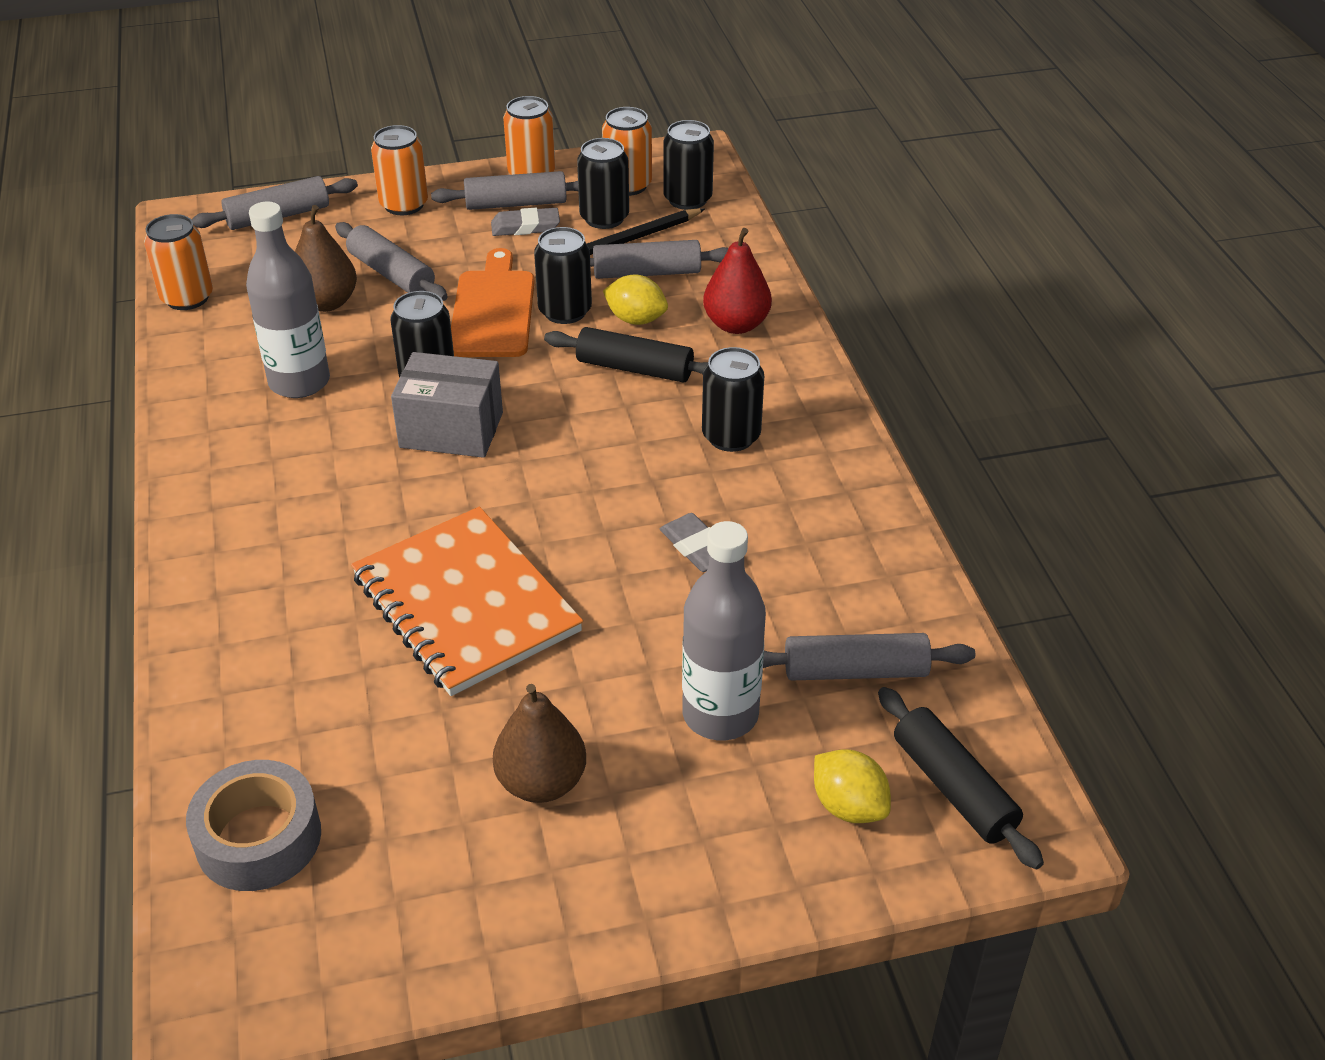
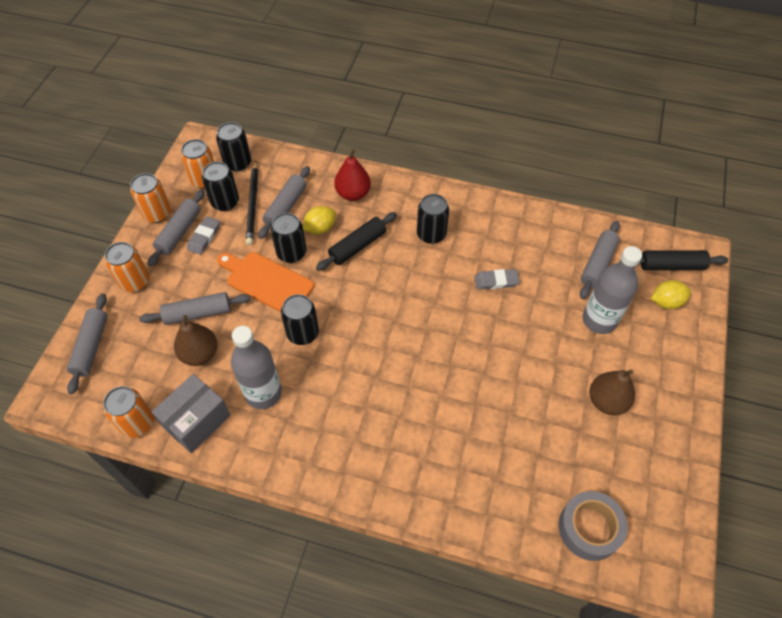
camera: 60 degrees left, 15 degrees up
orange notebook [351,507,583,696] -> none
grey box [391,352,503,458] -> grey box moved to [152,374,231,453]

